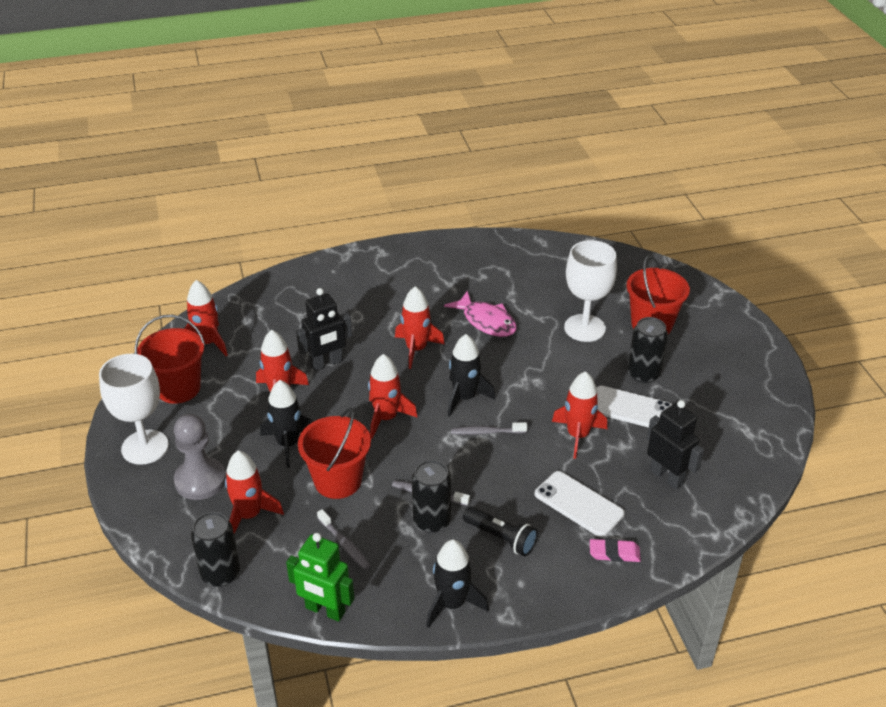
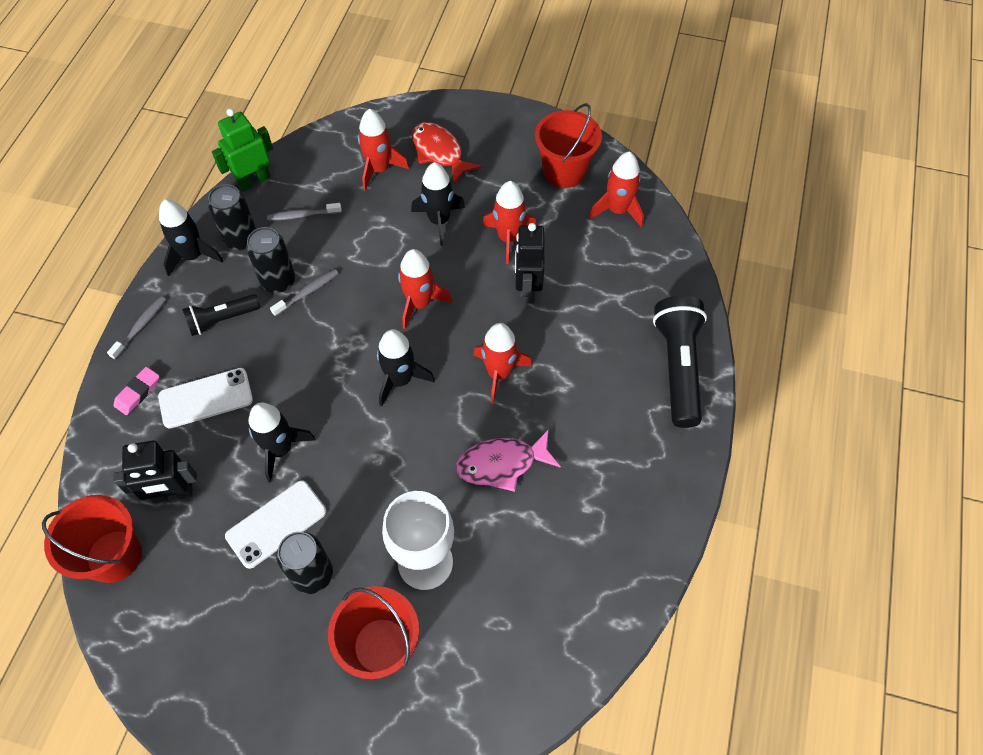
camera: 120 degrees right, 20 degrees up
white goblet [99,354,169,465] -> none
grey pawn [174,414,226,500] -> red fish [412,122,482,184]
black can [191,512,240,587] -> black can moved to [208,184,256,250]
red bucket [298,408,371,499] -> red bucket moved to [42,495,142,583]
grey toothbrush [451,422,527,435] -> grey toothbrush moved to [107,297,166,360]
red rocket [552,371,607,459] -> black rocket [248,403,316,483]
none -> black flashlight [653,296,707,428]

